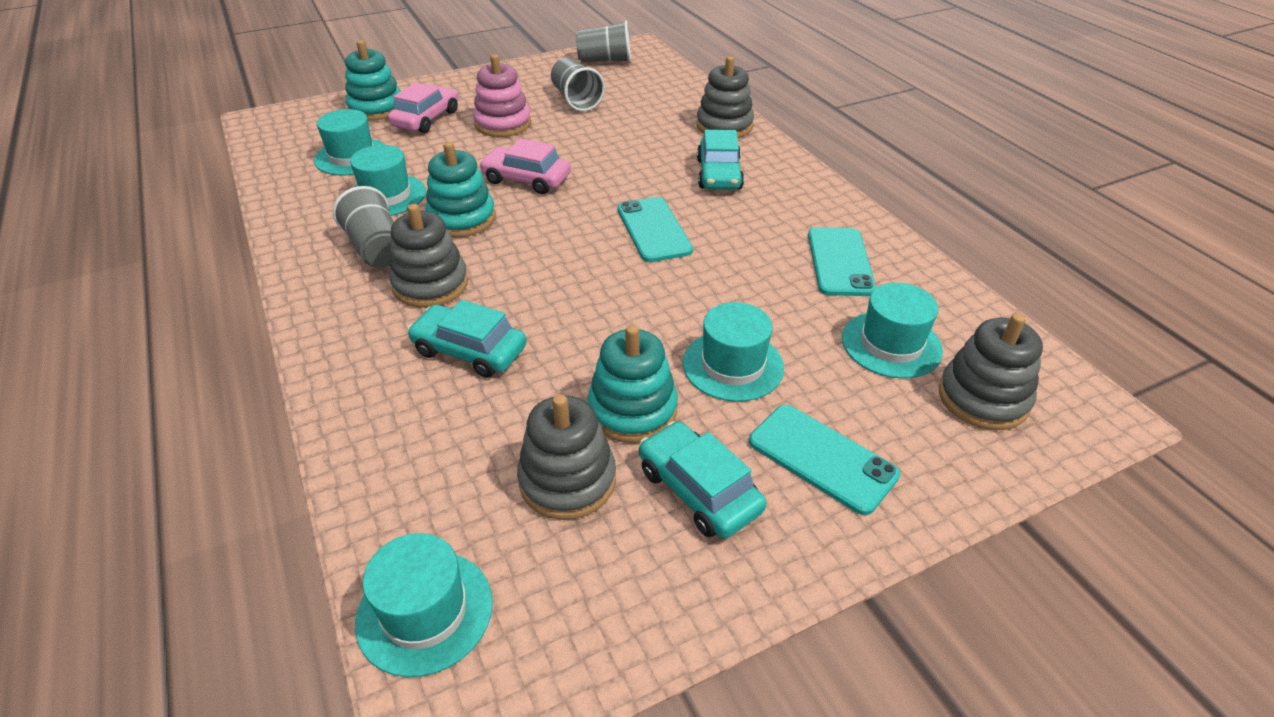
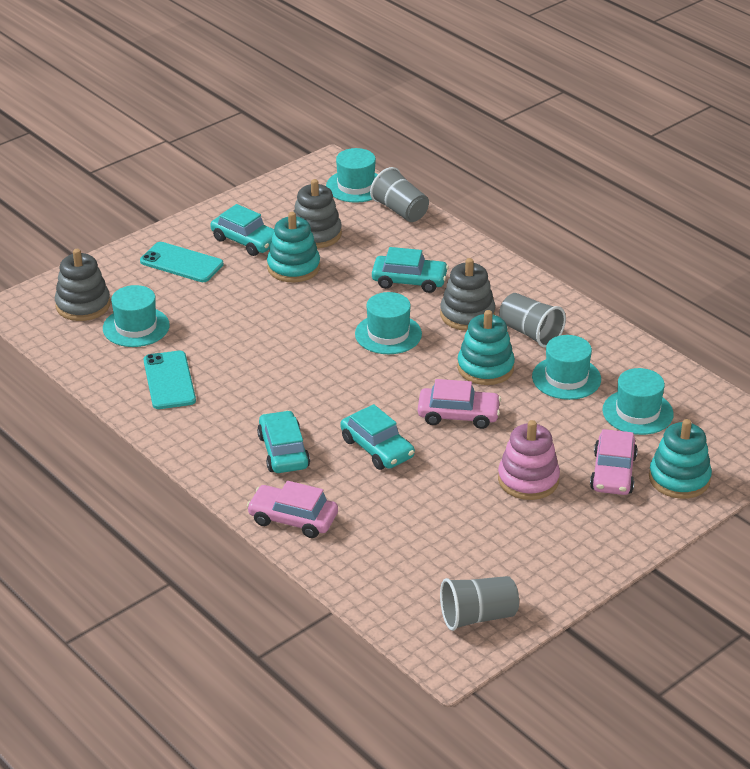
camera: 165 degrees right, 5 degrees down
grey cup [551,58,605,111] -> grey cup moved to [370,167,429,222]
turquoise phone [617,197,693,262] -> none
turquoise hat [683,302,784,402] -> turquoise hat moved to [355,292,422,354]
grey stacking toy [696,56,754,138] -> pink car [247,481,338,538]
none -> turquoise car [340,404,415,470]

